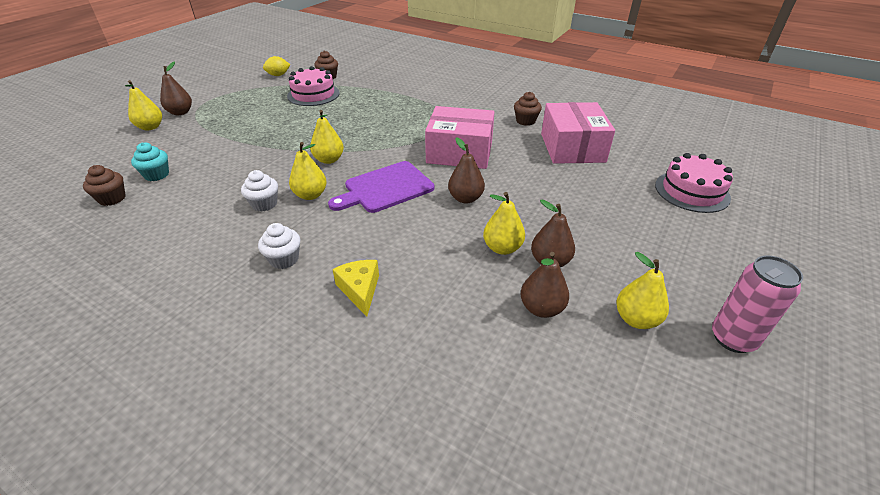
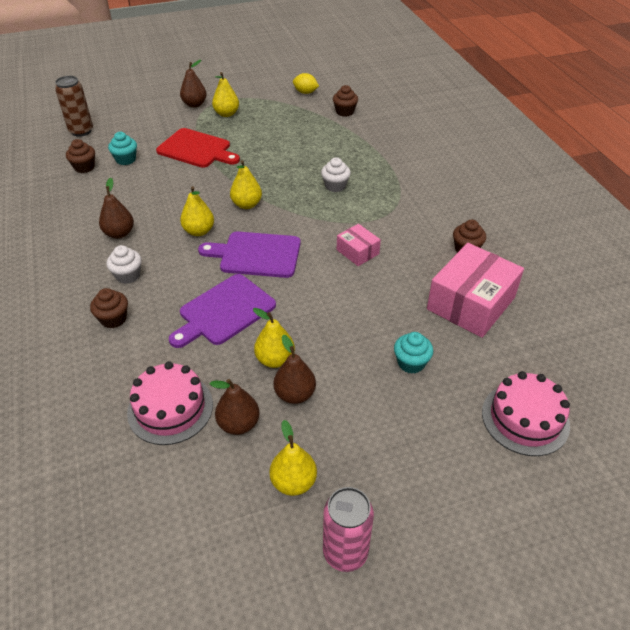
camera: 40 degrees right, 5 degrees up
yellow pear [125,80,162,131] -> yellow pear moved to [212,72,239,117]
white cupcake [241,170,278,212] -> white cupcake moved to [321,157,351,192]
pink cake [287,66,340,106] -> pink cake moved to [127,362,213,445]
yellow cheese [332,260,379,317] -> none
pink box [425,106,494,169] -> pink box [337,224,381,266], size x0.50
brown pear [448,137,485,204] -> brown pear moved to [99,178,134,239]
none -> brown can [55,76,93,137]
none -> brown cupcake [90,288,128,328]
none -> red cutting board [156,128,240,168]
none -> purple cutting board [169,274,276,348]
none -> turquoise cupcake [394,332,433,374]

